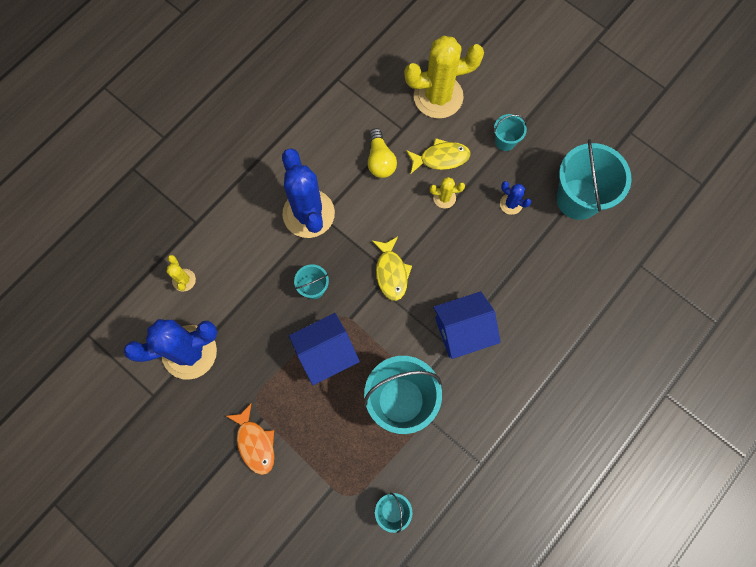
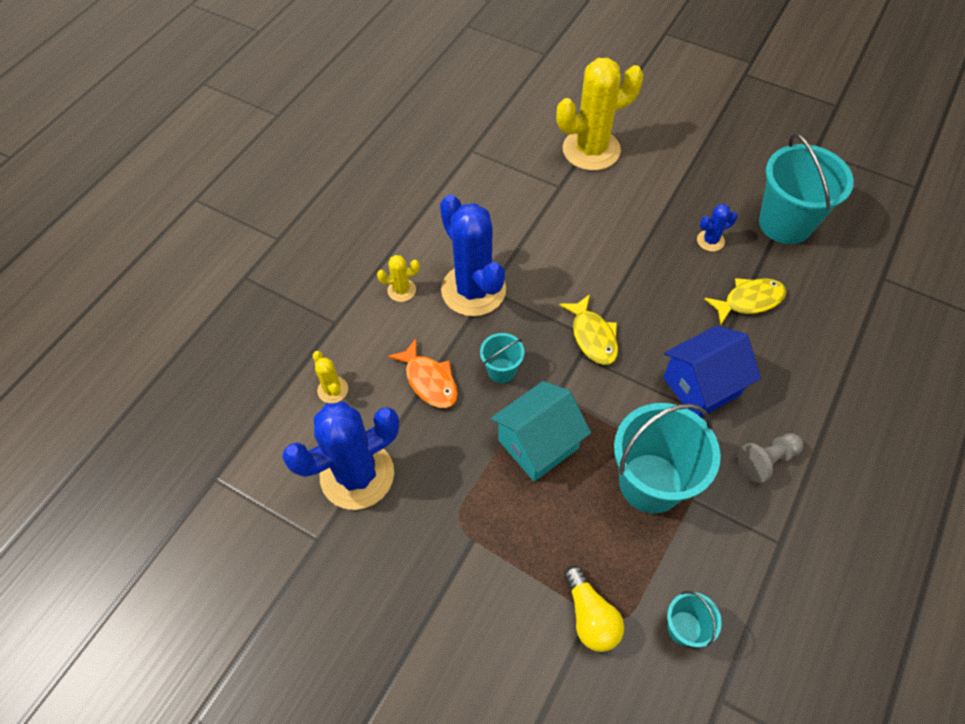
camera: 10 degrees left, 15 degrees down
orange fish [226,403,274,475] -> orange fish moved to [388,338,458,408]
blue house [289,313,360,385] -> turquoise house [491,381,591,482]
yellow light bulb [368,128,397,178] -> yellow light bulb moved to [564,565,624,652]
yellow fish [406,138,471,174] -> yellow fish moved to [705,278,787,324]
yellow cactus [430,177,465,208] -> yellow cactus moved to [377,255,420,302]
turquoise bucket [494,114,527,151] -> none
blue cactus [500,181,531,215] -> blue cactus turned 45 degrees counterclockwise [697,204,738,251]
none -> grey pawn [738,433,804,483]

